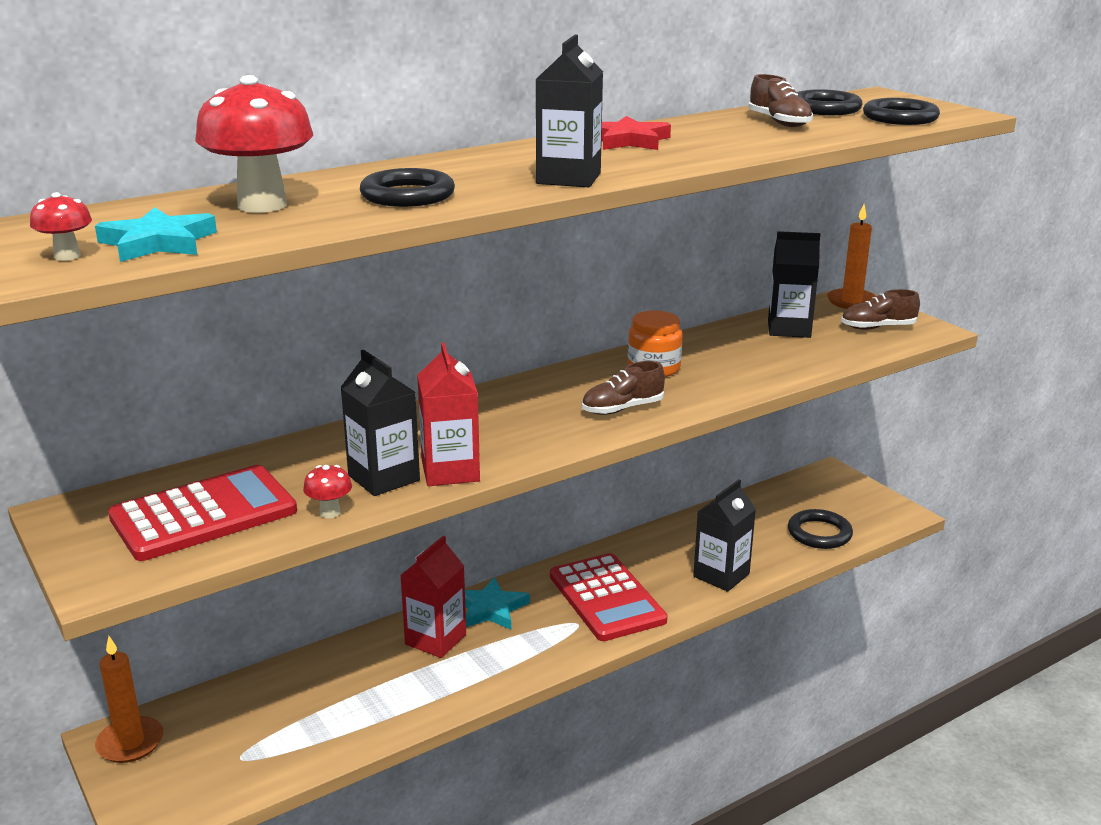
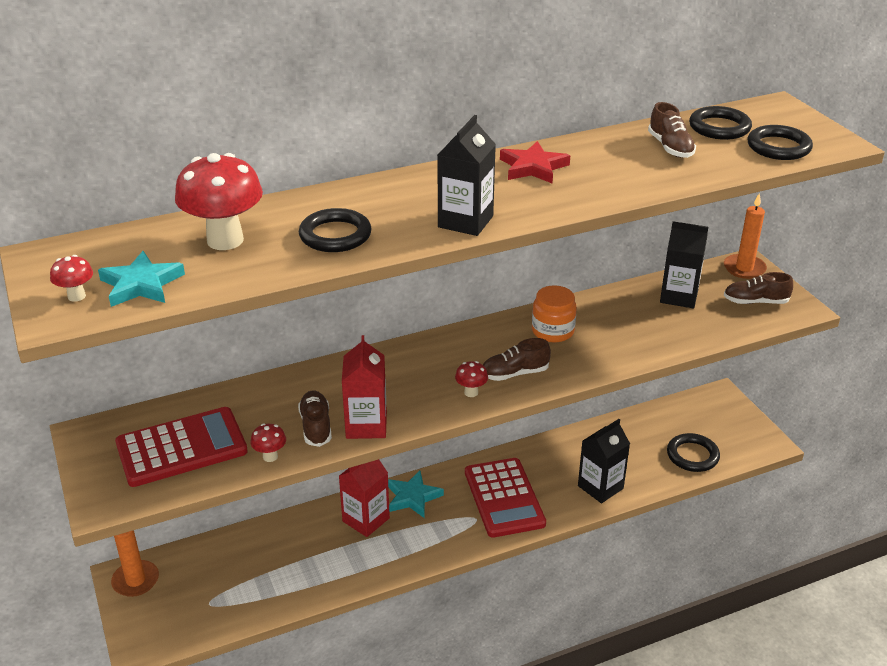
camera: 10 degrees right, 10 degrees up
black carton [340,349,420,496] -> brown shoe [298,390,332,447]
none -> red mushroom [455,361,488,397]

